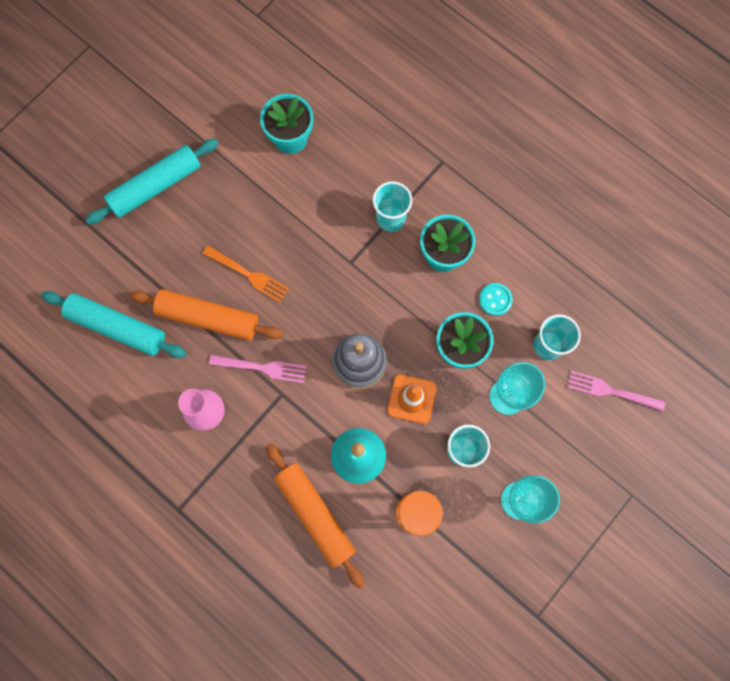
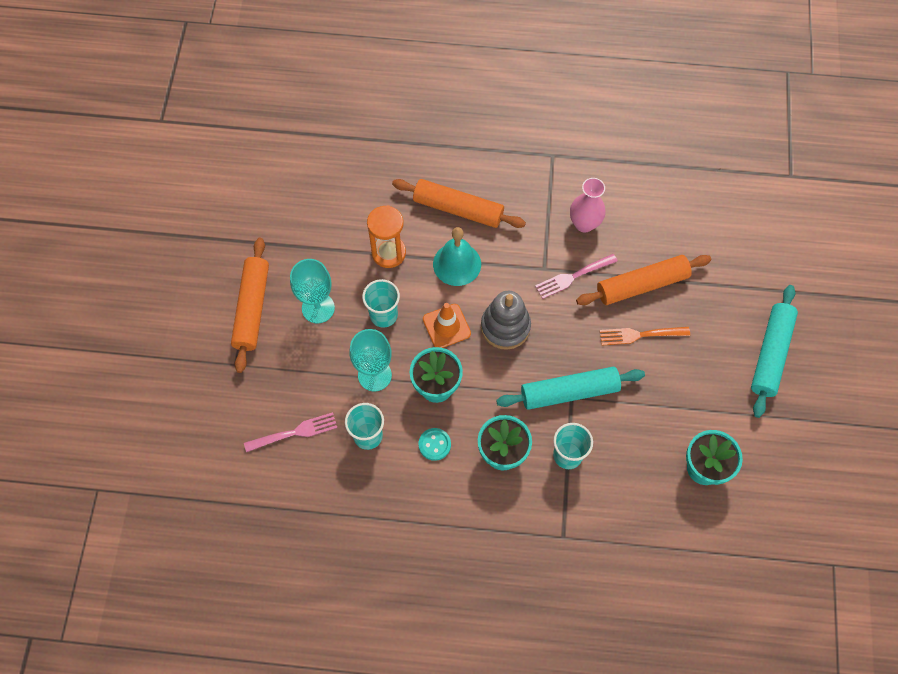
camera: 145 degrees right, 10 degrees down
turquoise rolling pin [41,291,186,358] -> turquoise rolling pin moved to [496,367,645,410]
none -> orange rolling pin [231,238,269,373]

